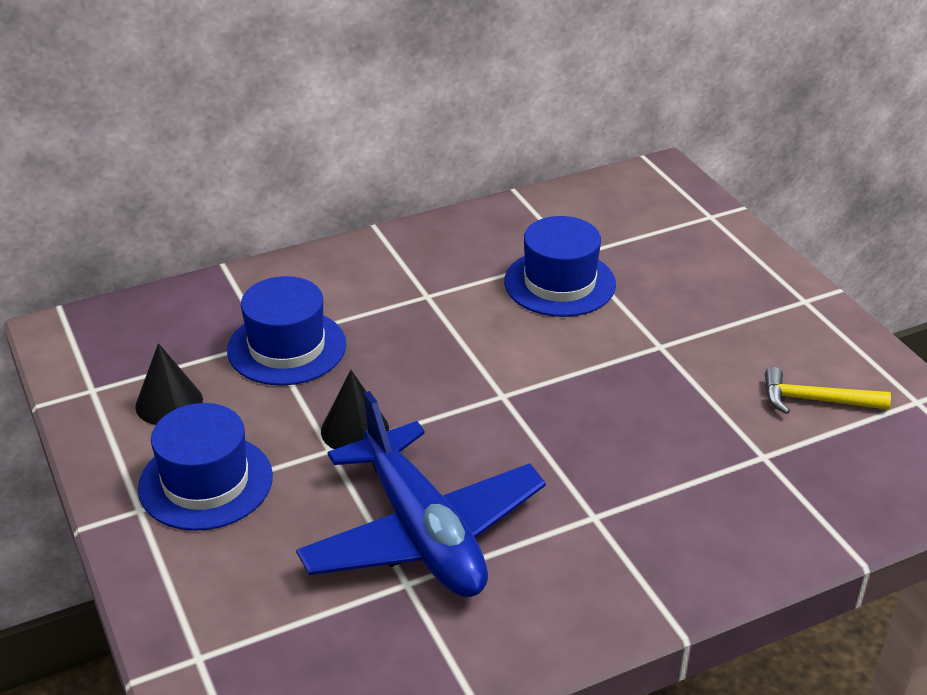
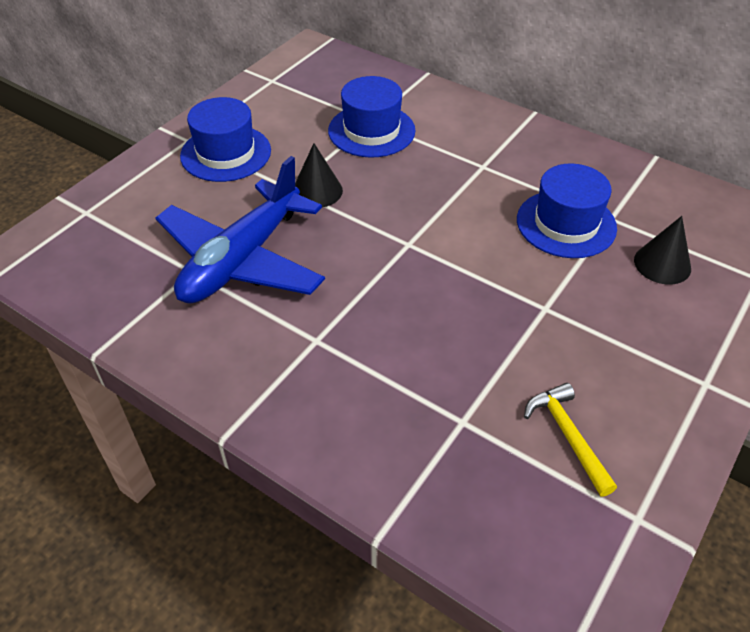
camera: 60 degrees right, 10 degrees up
black cone [135,343,203,425] -> black cone moved to [634,216,691,285]

